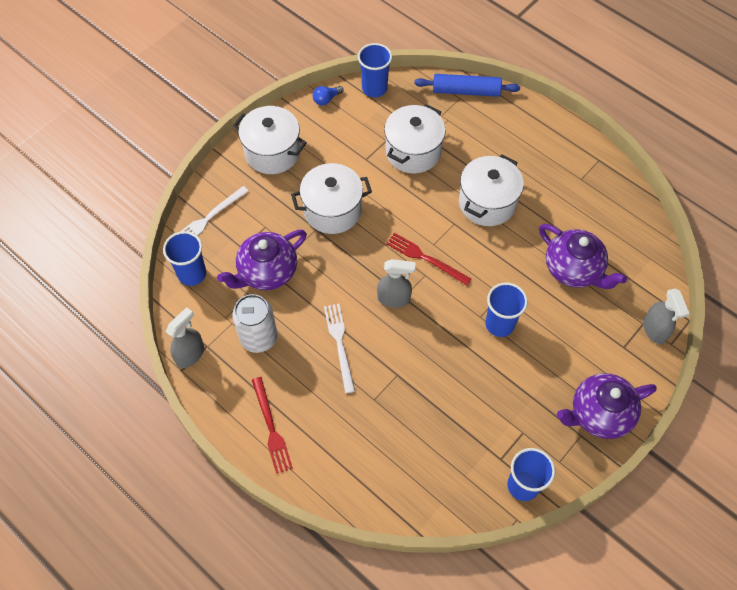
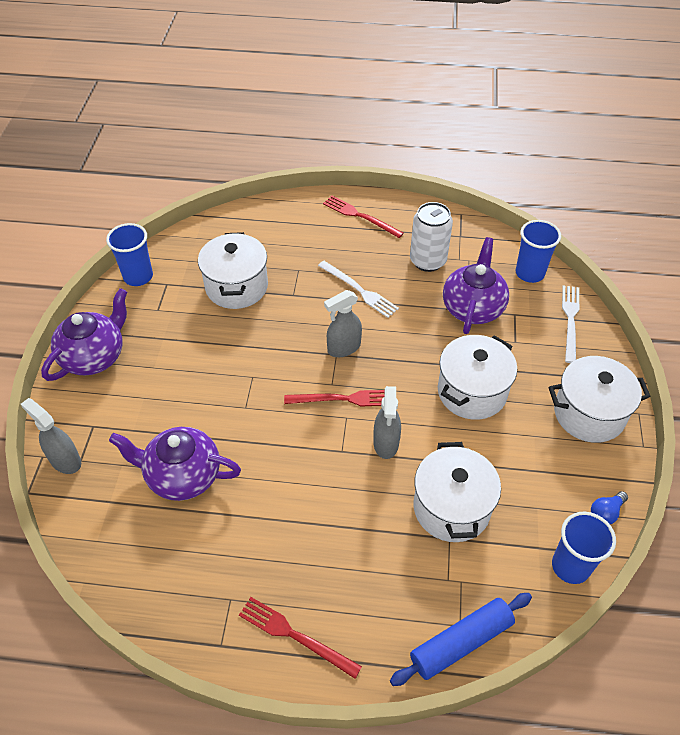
camera: 145 degrees right, 10 degrees down
grey spray bottle [166,307,204,368] -> grey spray bottle moved to [373,386,401,459]
blue light bulb [313,86,344,106] -> blue light bulb turned 150 degrees counterclockwise [591,491,628,524]
white pot [459,154,524,226] -> white pot moved to [198,232,268,309]
blue cup [485,282,528,337] -> none
none -> red fork [239,597,362,679]

